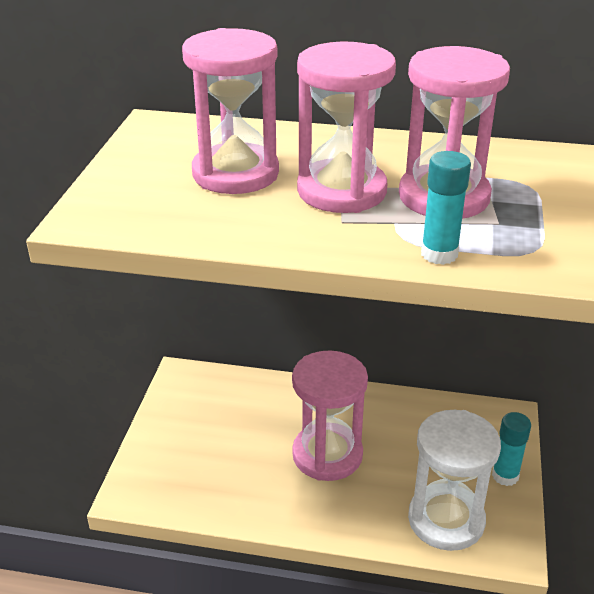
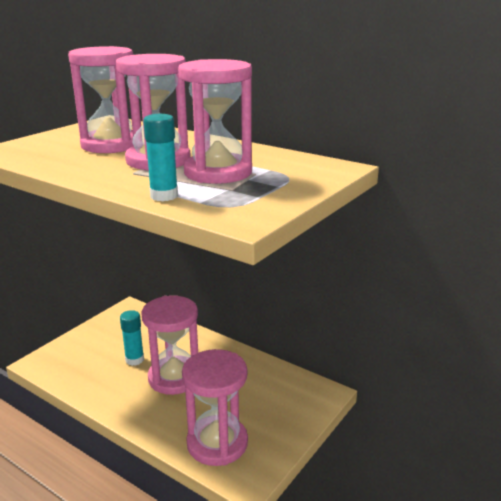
camera: 25 degrees right, 10 degrees down
white hourglass [408,410,501,551] -> pink hourglass [182,349,248,466]
turquoise glue stick [492,412,531,486] -> turquoise glue stick moved to [120,310,144,366]

